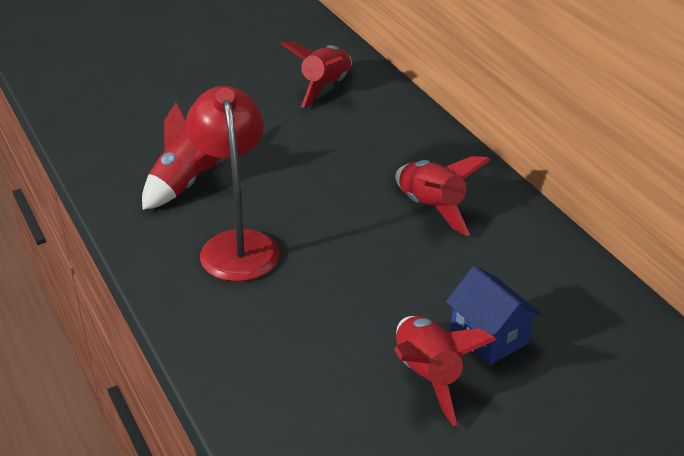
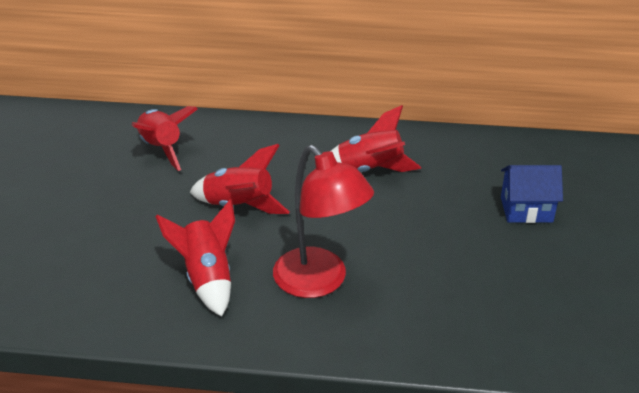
camera: 55 degrees left, 0 degrees up
red lamp [186,86,280,282] -> red lamp turned 150 degrees counterclockwise [273,145,374,298]
red rocket [395,316,496,426] -> red rocket moved to [190,144,289,214]

